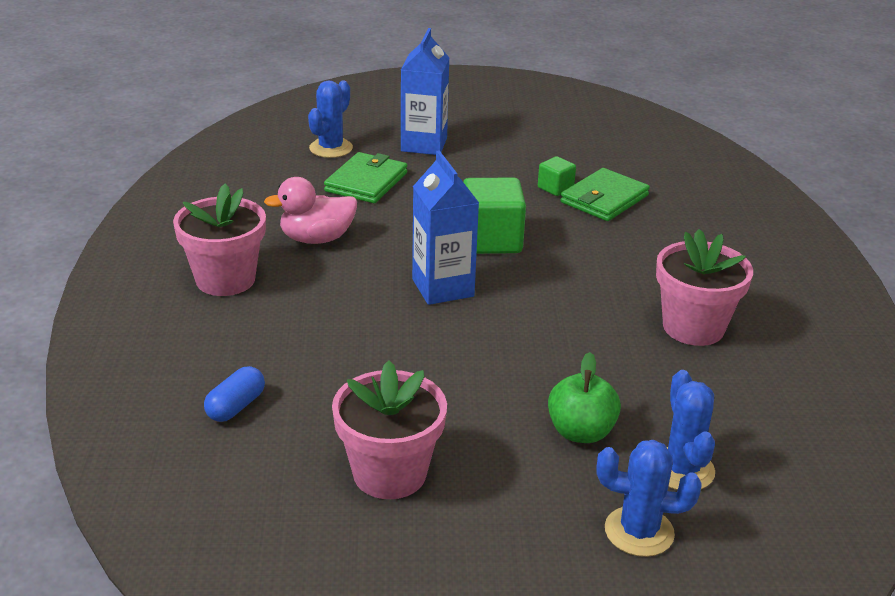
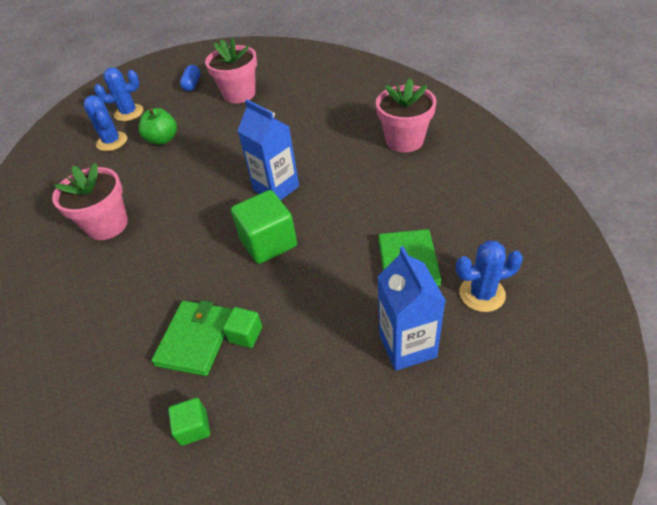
camera: 160 degrees right, 15 degrees up
blue capsule [204,366,265,422] -> blue capsule moved to [180,65,201,91]
pink duck [264,177,357,244] -> none
blue cactus [308,81,353,158] -> blue cactus turned 75 degrees clockwise [456,240,523,312]
none -> green cube [168,398,210,446]

